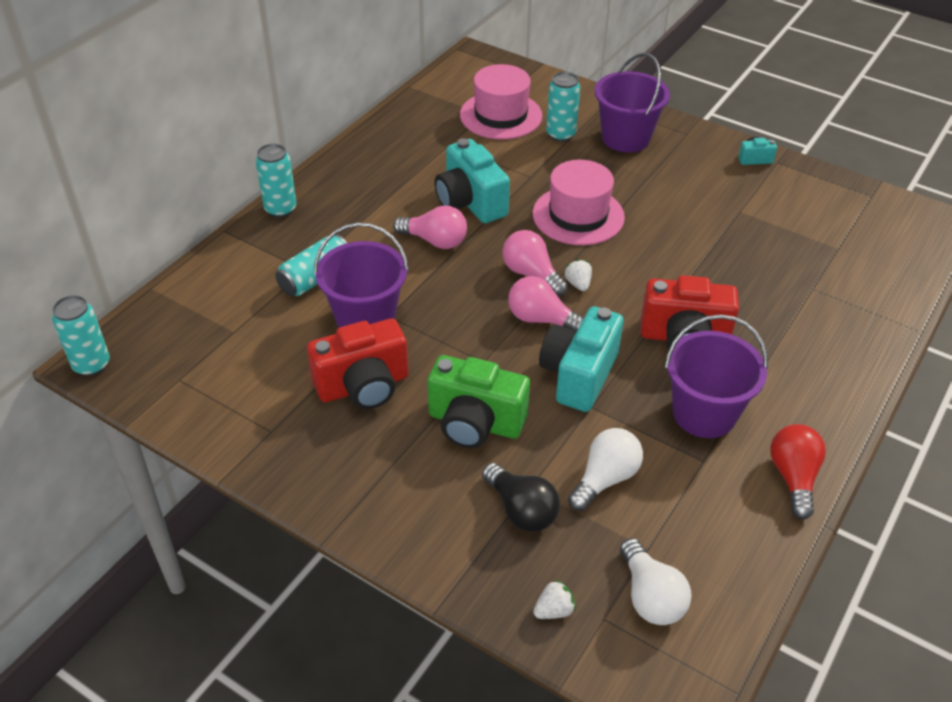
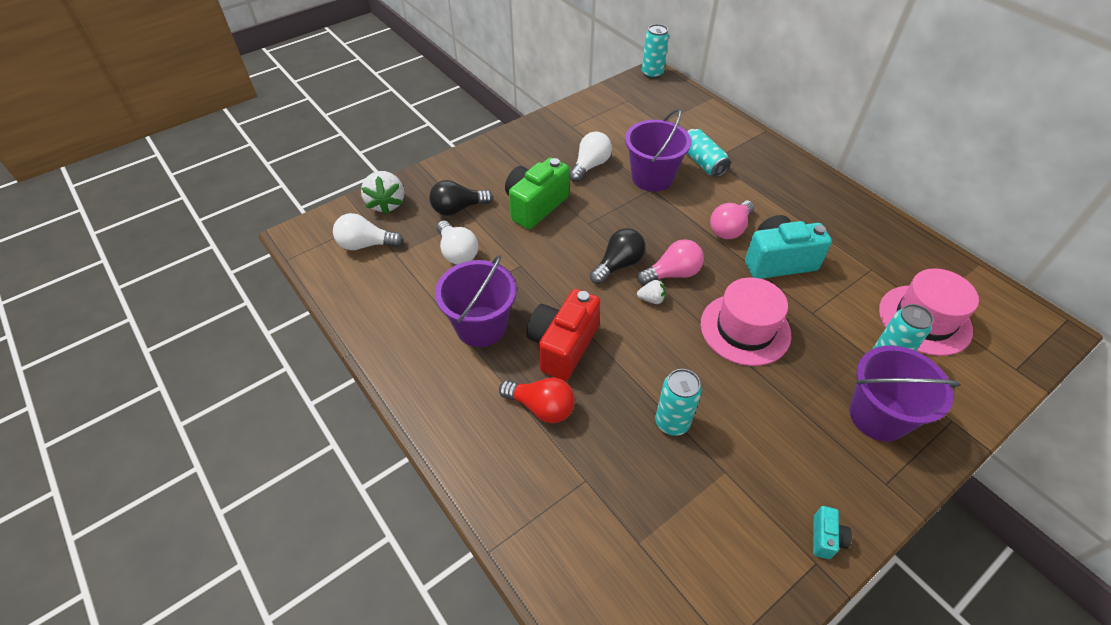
camera: 110 degrees right, 5 degrees up
turquoise can [256,144,296,218] -> turquoise can moved to [655,369,702,436]
red camera [307,318,408,409] -> white light bulb [569,132,612,182]
pink light bulb [508,276,584,331] -> black light bulb [590,228,646,284]
white strawberry [533,579,576,619] -> white strawberry [361,171,404,215], size x1.93
turquoise camera [539,306,624,412] -> none
red light bulb [770,424,826,519] -> red light bulb moved to [499,377,575,423]

